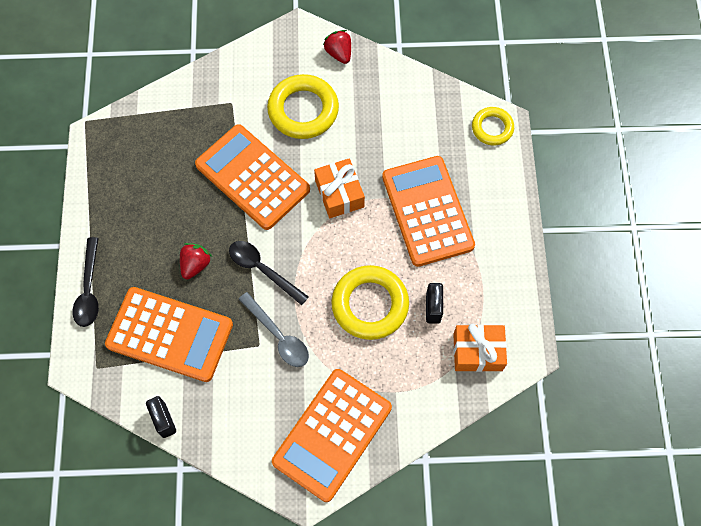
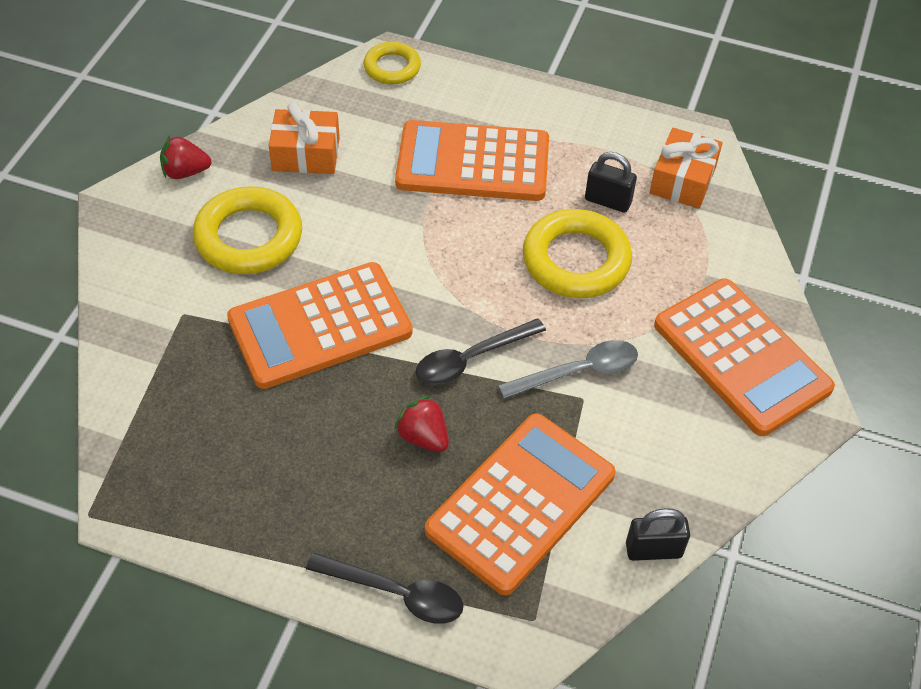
camera: 70 degrees left, 15 degrees down
orange gift [314,158,365,218] -> orange gift moved to [269,102,340,174]

